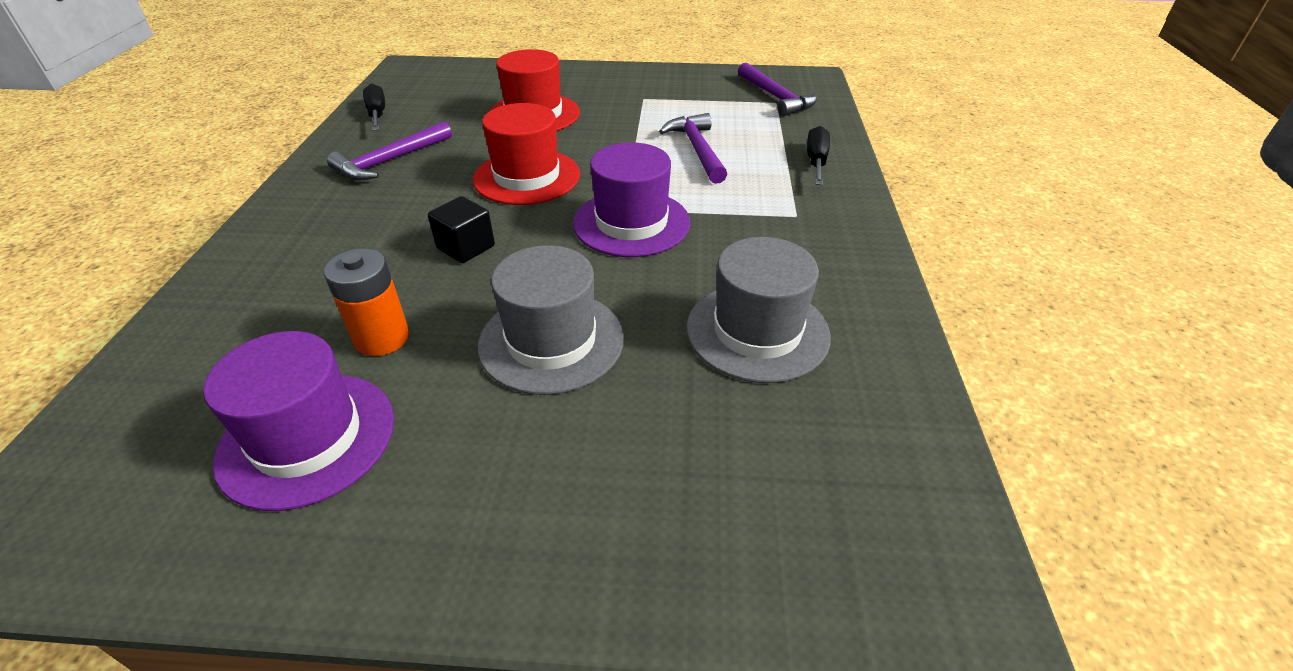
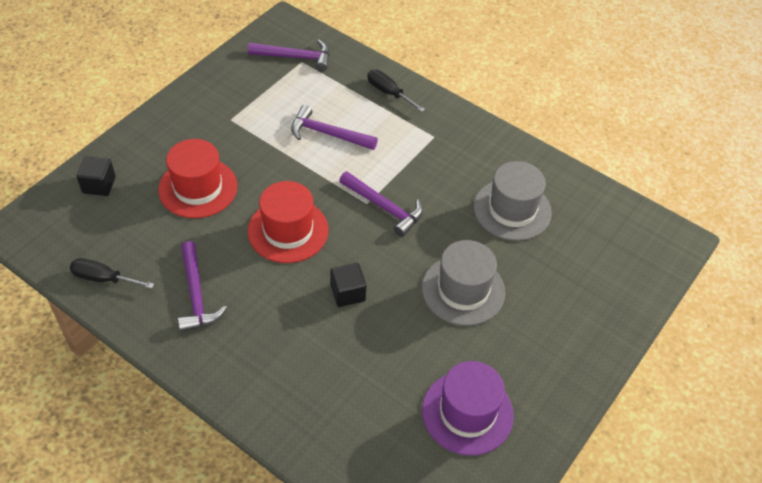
camera: 60 degrees left, 10 degrees up
orange battery [324,248,409,356] -> none
purple hat [573,143,690,257] -> purple hammer [339,171,423,237]
none -> black cube [77,156,116,196]

